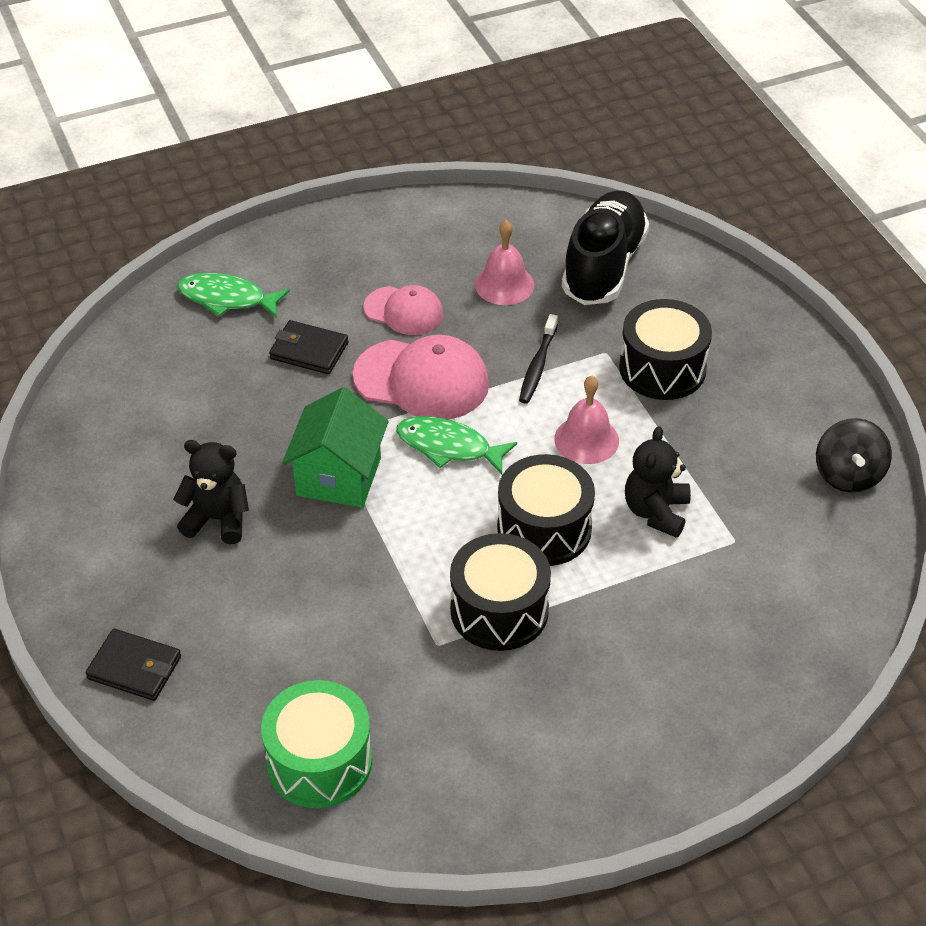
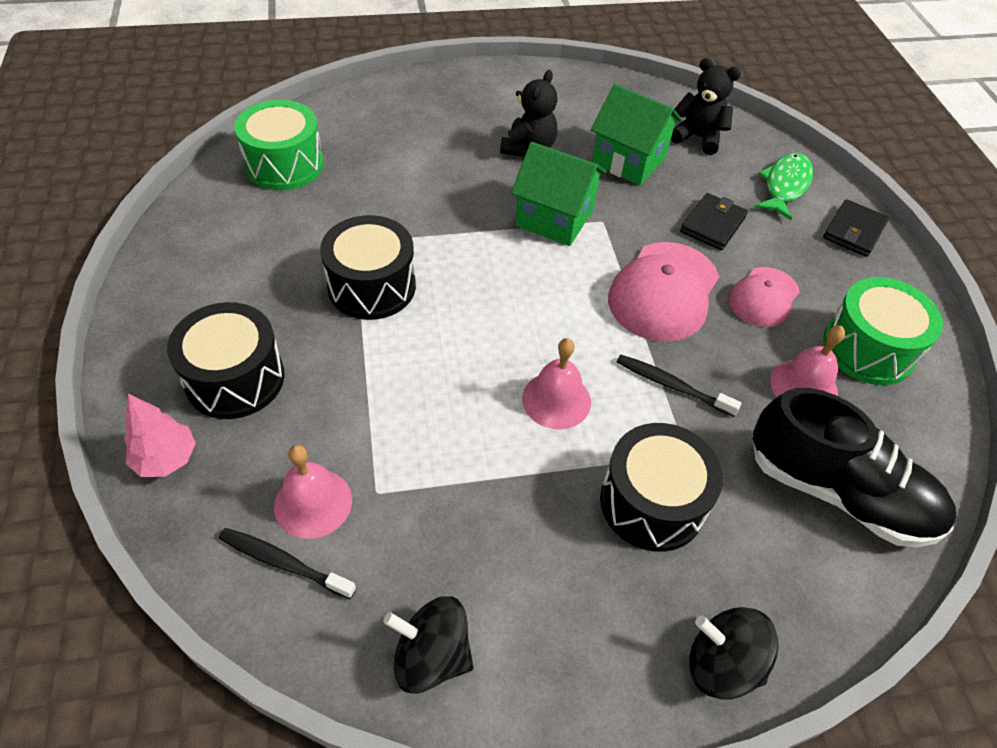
camera: 100 degrees right, 5 degrees up
black wallet [86,629,181,701] -> black wallet moved to [823,199,889,257]
green fish [396,416,517,474] -> none
black drum [497,454,595,566] -> black drum moved to [167,302,285,419]
black teddy bear [625,426,691,538] -> black teddy bear moved to [671,58,741,155]
none -> pink tree [124,394,196,477]
none -> black toothbrush [219,528,356,599]
none -> pink bell [274,445,352,539]
none -> green house [591,84,682,186]
none -> black spinning top [689,607,779,700]
none -> green drum [823,277,943,385]

